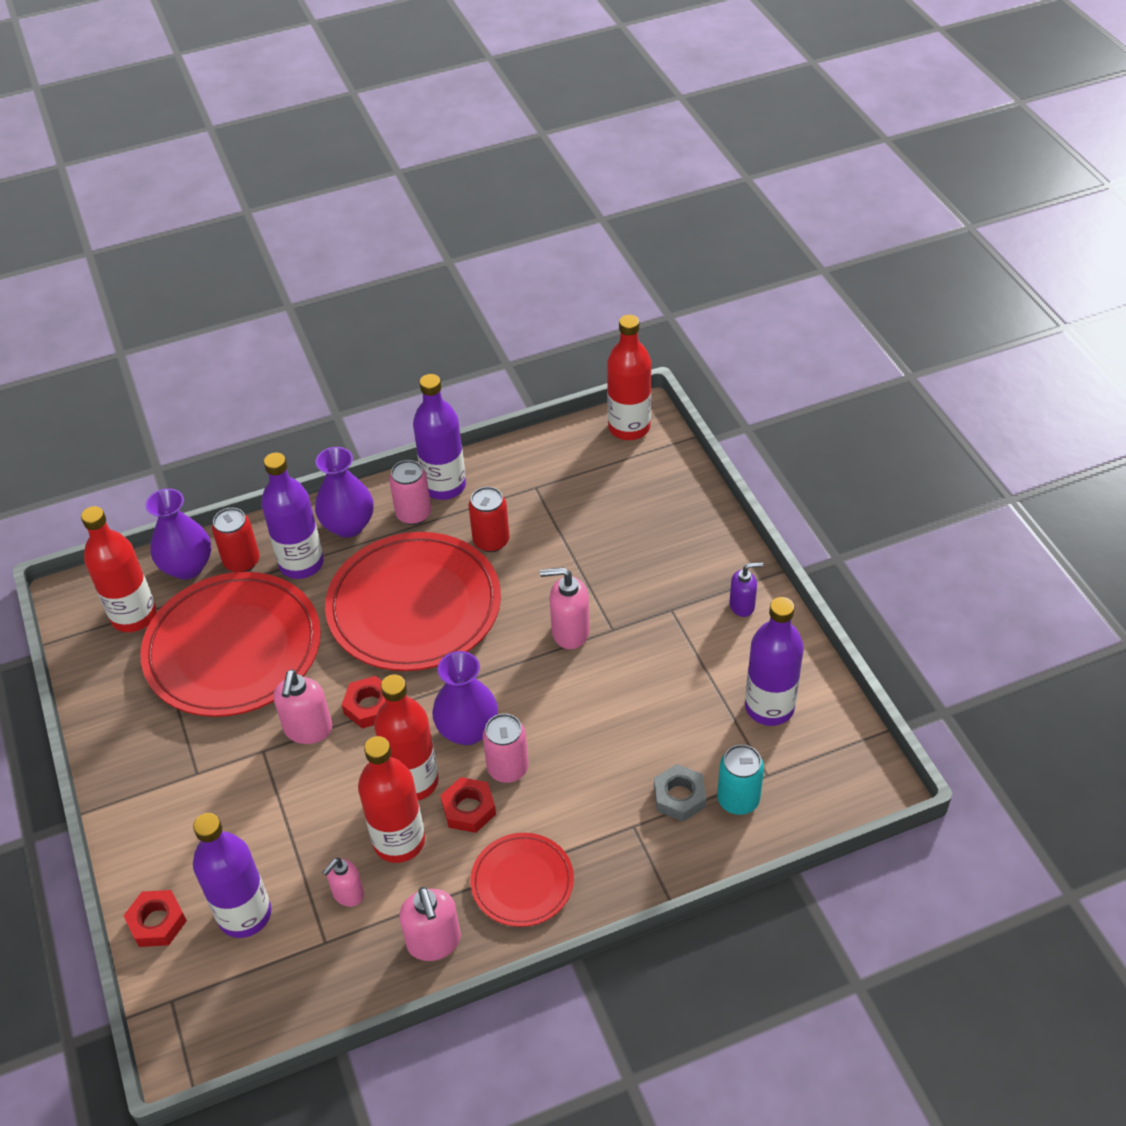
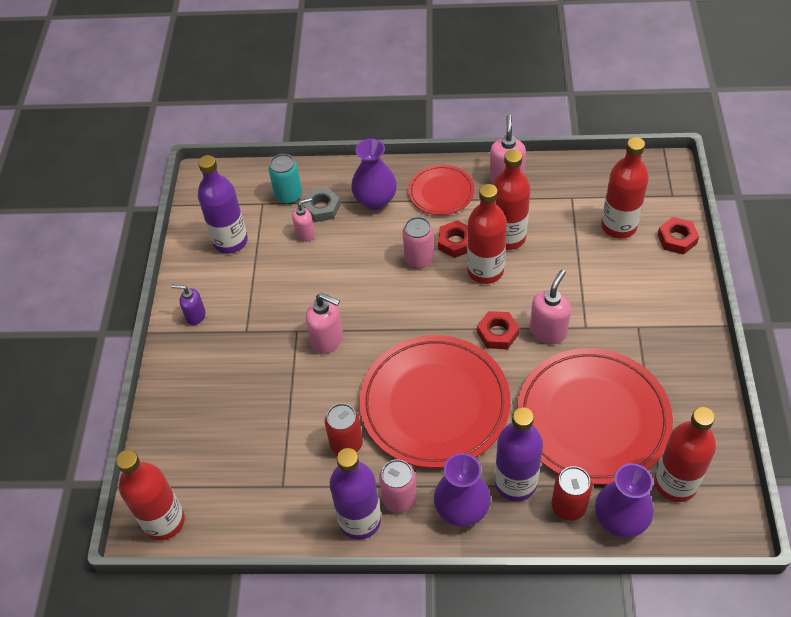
camera: 155 degrees left, 5 degrees up
purple bottle [193,813,271,938] -> red bottle [601,137,649,239]
pink soap dispenser [322,858,364,907] -> pink soap dispenser moved to [292,198,315,242]
purple vase [432,651,498,745] -> purple vase moved to [351,139,397,210]

